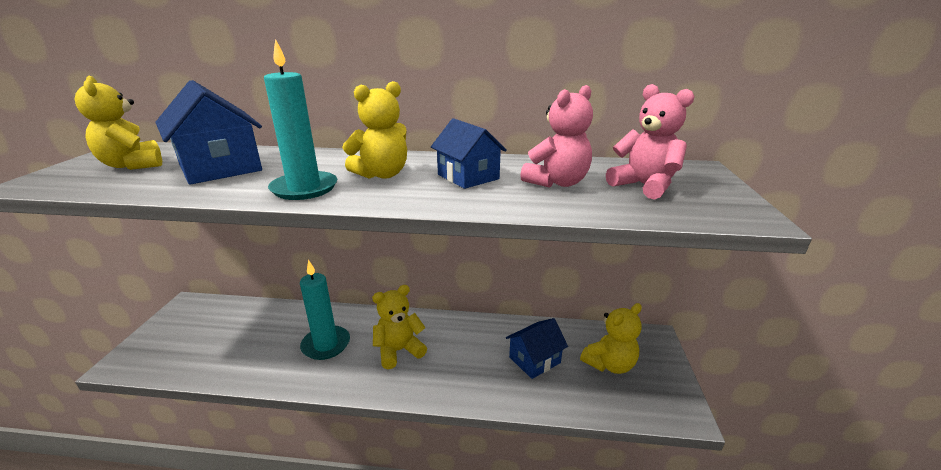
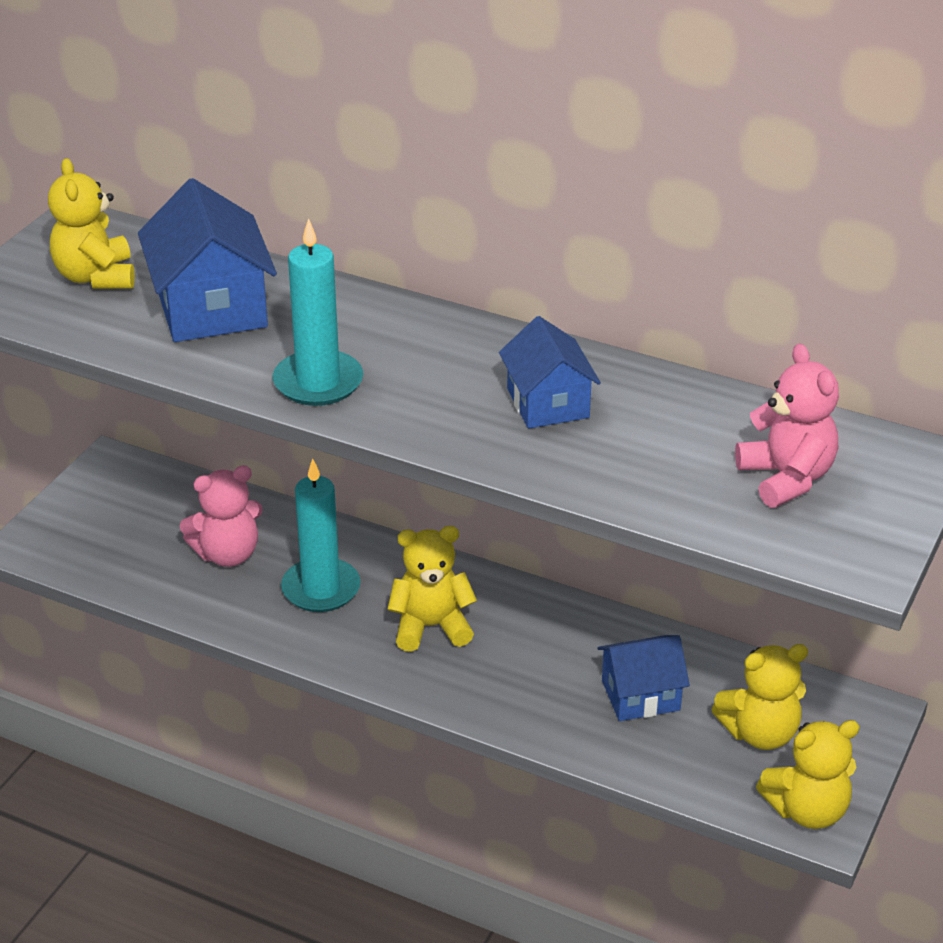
camera: 20 degrees right, 10 degrees up
yellow teddy bear [342,81,407,179] -> yellow teddy bear moved to [756,720,860,829]
pink teddy bear [520,85,593,188] -> pink teddy bear moved to [179,465,263,567]

